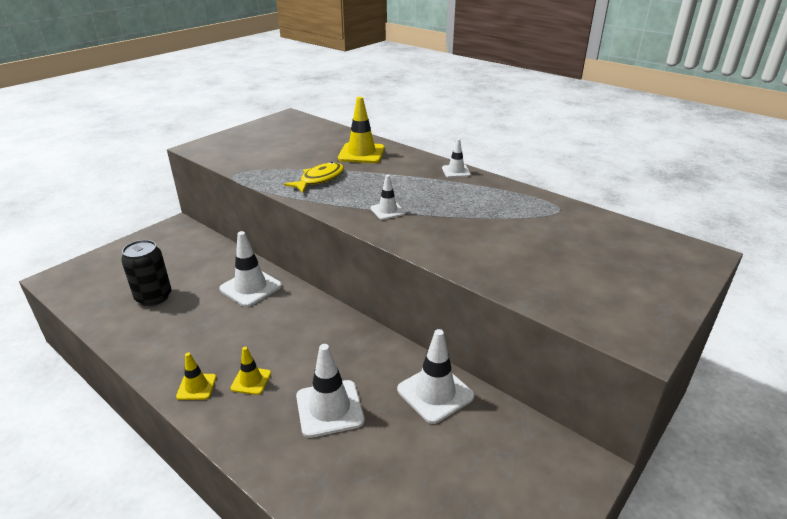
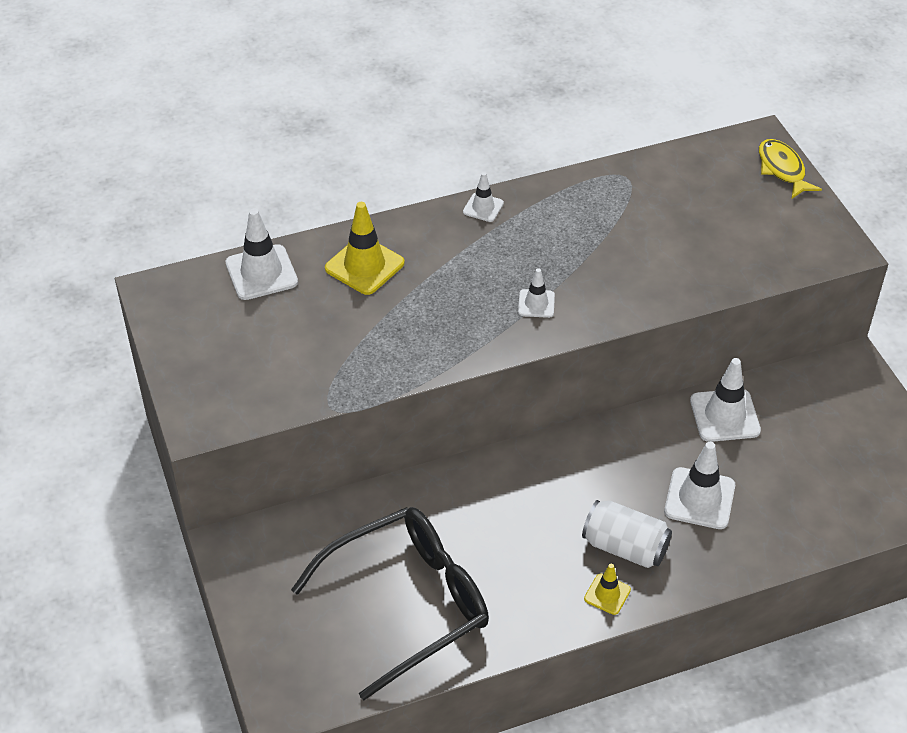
camera: 60 degrees left, 15 degrees up
black can [121,240,171,306] -> black glasses [291,507,489,700]
white traffic cone [219,231,282,307] -> white traffic cone moved to [226,209,298,300]
yellow traffic cone [230,347,271,395] -> white can [582,500,672,568]
yellow fish [284,162,344,193] -> yellow fish moved to [759,139,822,199]

